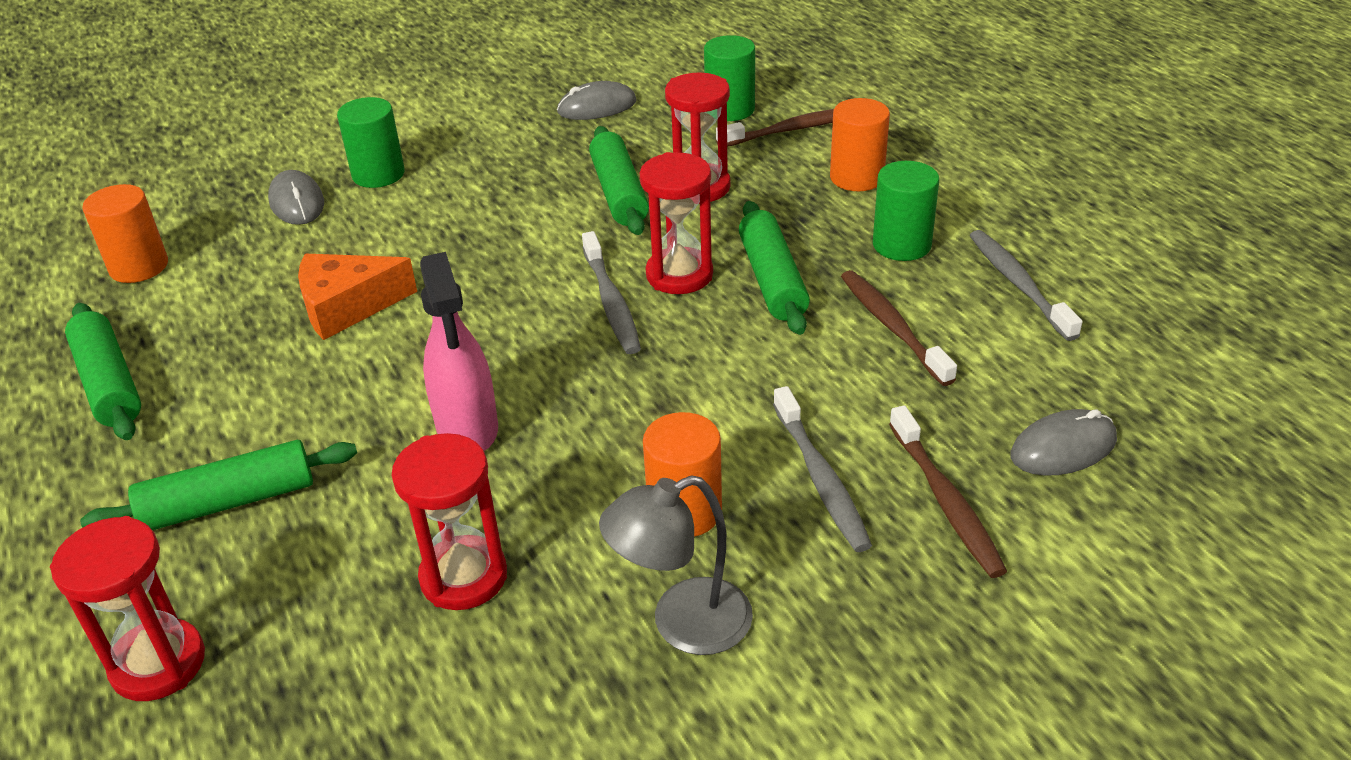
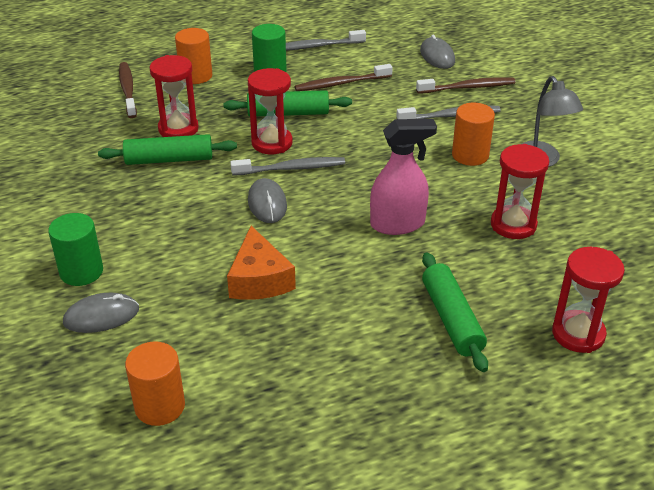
camera: 85 degrees left, 0 degrees up
green rolling pin [65,303,141,440] -> none
grey mouse [557,81,637,120] -> grey mouse moved to [248,178,287,223]
green cylinder [704,35,755,121] -> none

